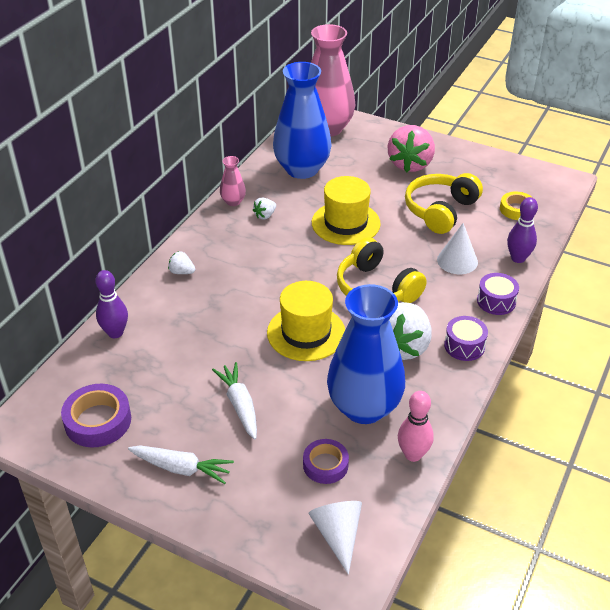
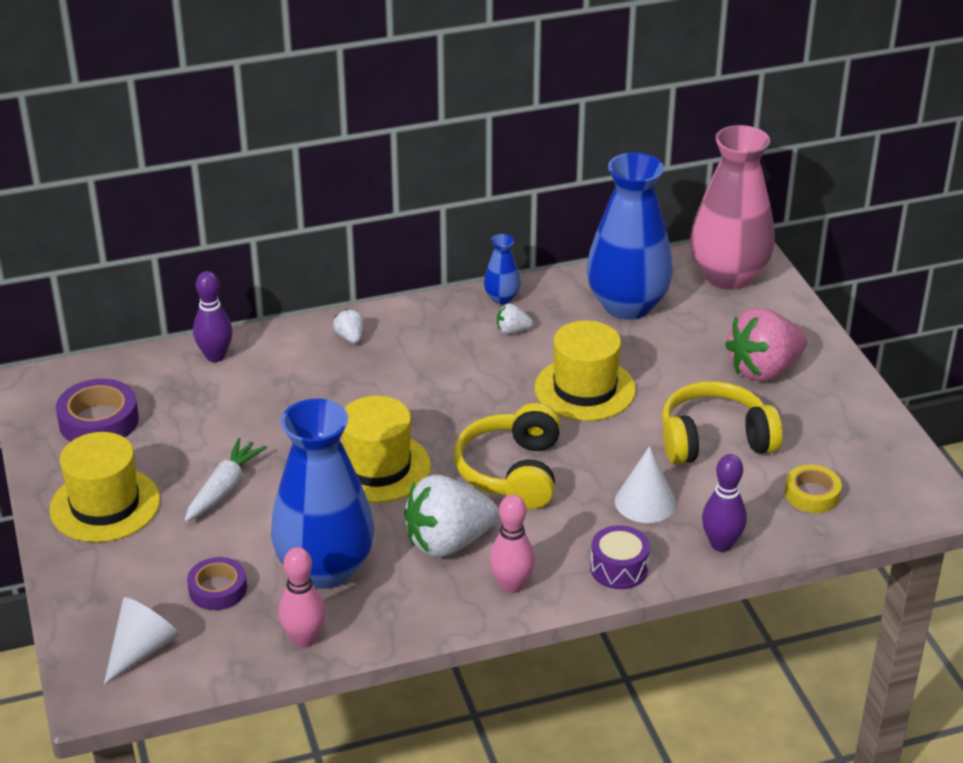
camera: 45 degrees right, 5 degrees down
white carrot [128,446,234,484] -> yellow hat [49,432,160,542]
pink vase [220,156,246,206] -> blue vase [484,234,521,304]
purple drum [444,316,488,361] -> pink bowling pin [489,494,535,594]

